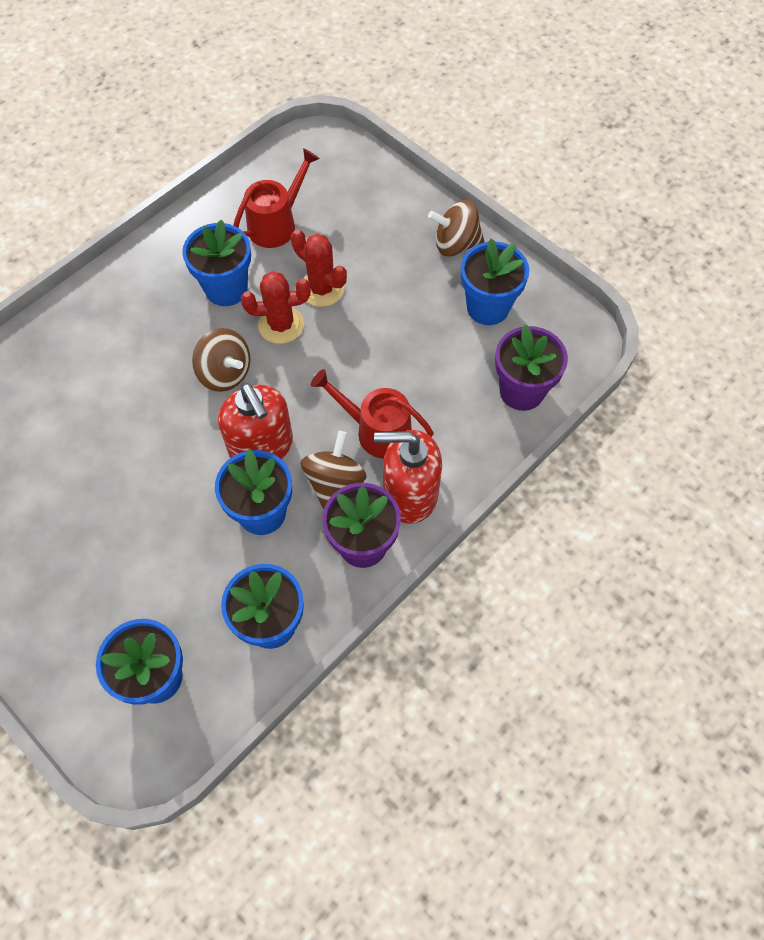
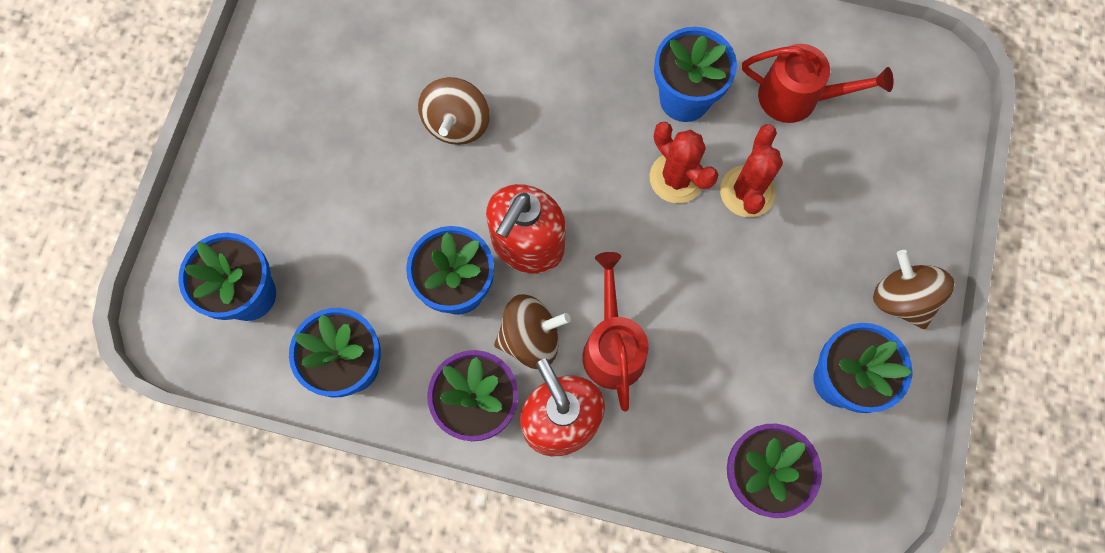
camera: 60 degrees right, 10 degrees up
brown spinning top [192,328,250,392] -> brown spinning top moved to [418,77,490,145]

